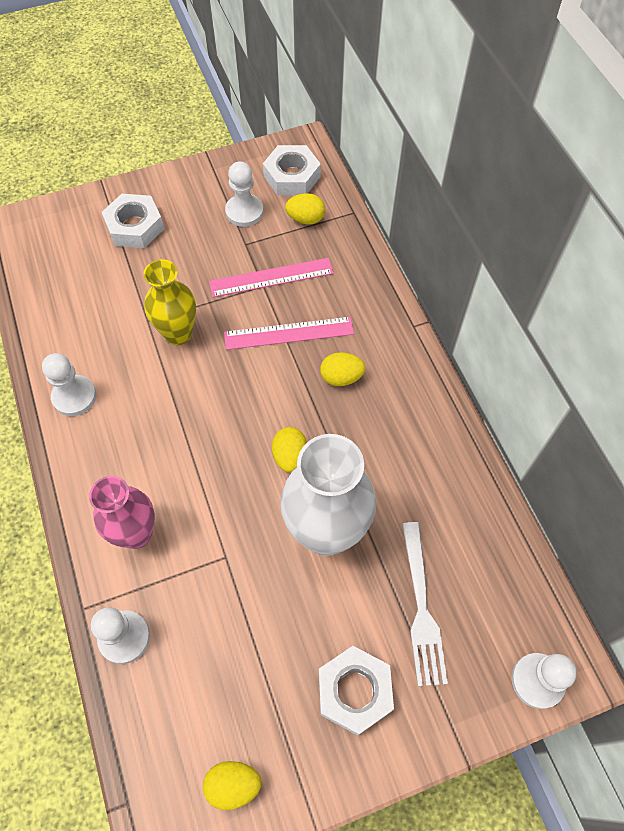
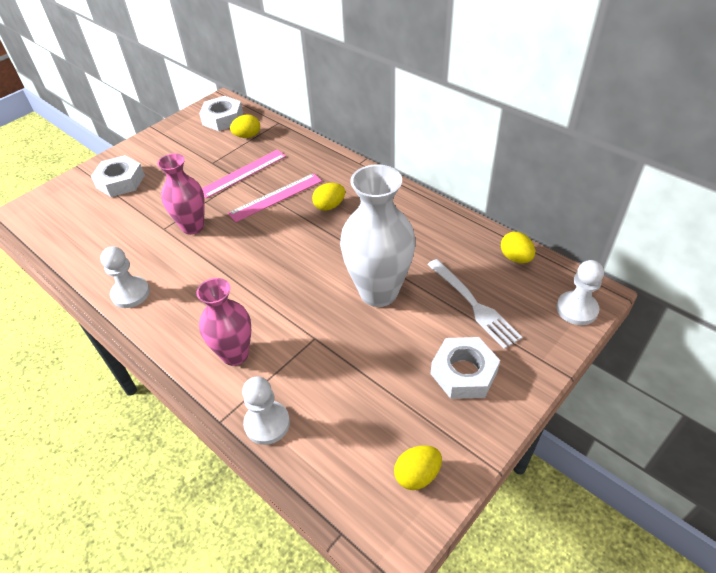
camera: 25 degrees left, 15 degrees down
yellow vase [144,259,196,345] -> pink vase [157,153,205,235]
white pawn [225,161,264,227] -> none
yellow egg [272,427,307,472] -> yellow egg moved to [501,232,535,263]

